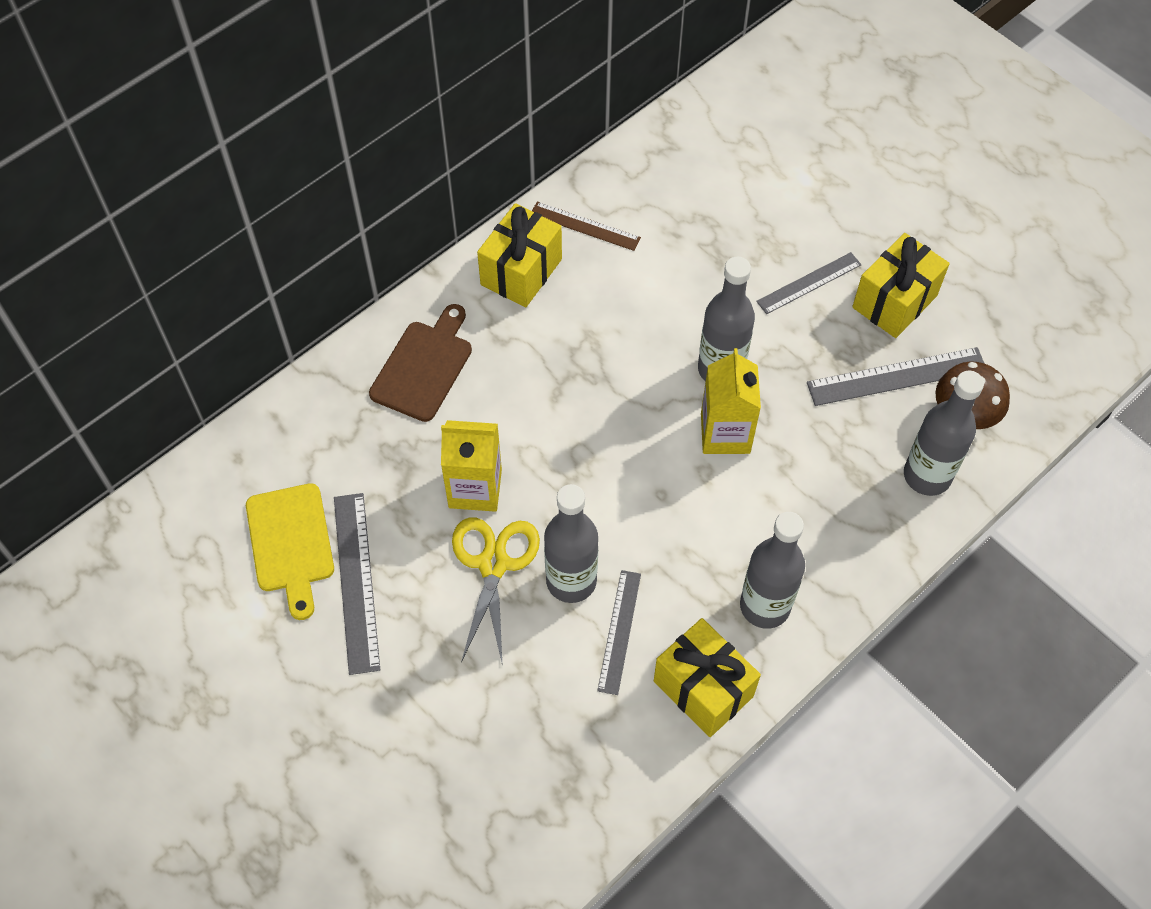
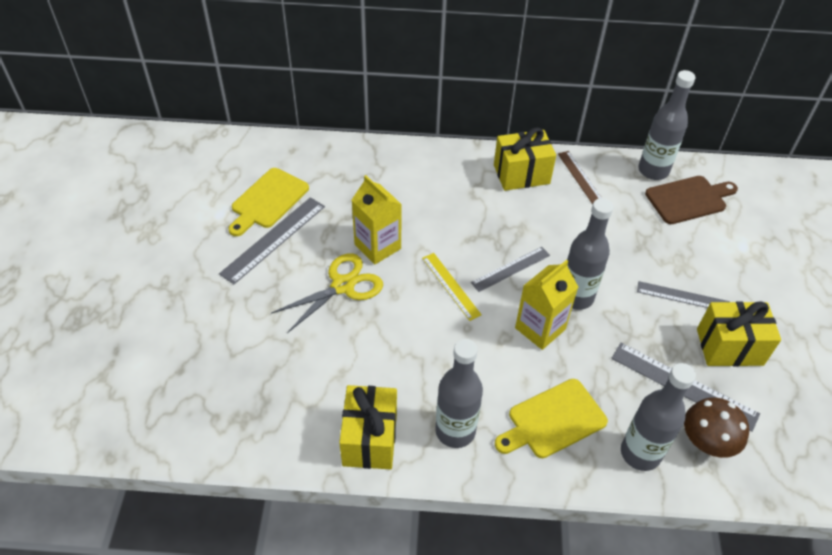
camera: 45 degrees right, 10 degrees down
brown cutting board [369,304,472,422] -> brown cutting board moved to [645,176,738,224]
grey bottle [544,484,598,603] -> grey bottle moved to [638,70,695,180]
grey ruler [597,570,641,695] -> grey ruler moved to [471,246,550,292]
none -> yellow ruler [422,253,482,321]
none -> yellow cutting board [495,379,608,458]

